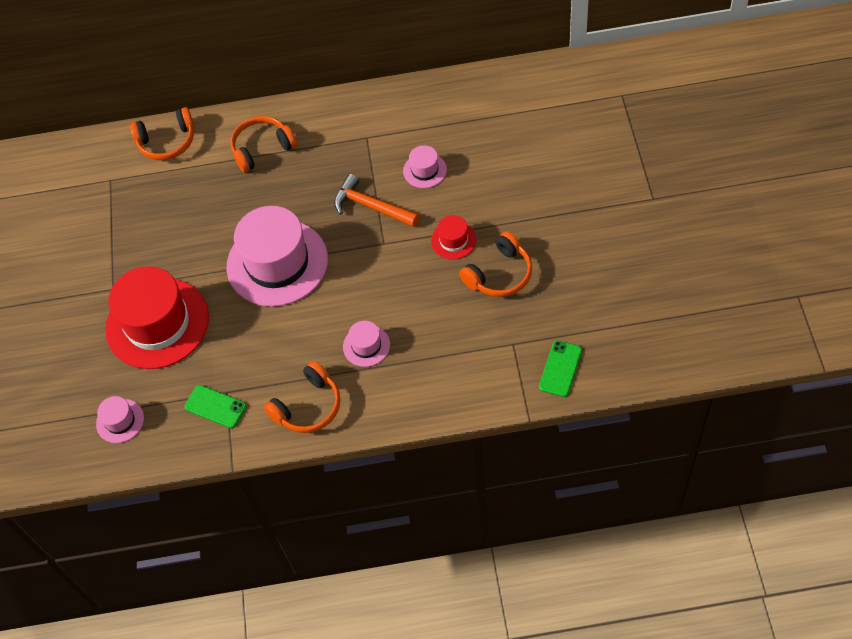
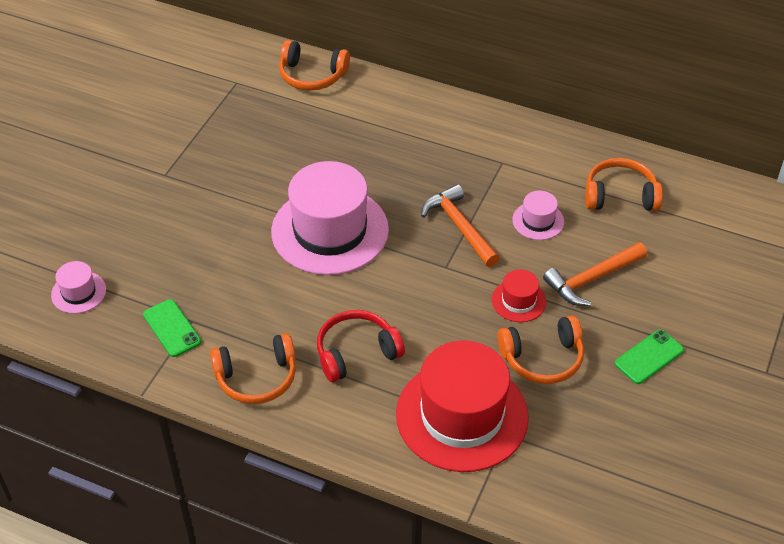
camera: 25 degrees right, 10 degrees down
red hat [105,266,209,369] -> red hat moved to [396,341,529,472]
orange headphones [230,116,297,173] -> orange headphones moved to [585,158,663,211]
pink hat [343,321,390,367] -> red headphones [317,310,405,382]
green phone [539,340,582,397] -> green phone moved to [615,329,684,384]
none -> orange hammer [543,242,647,306]

